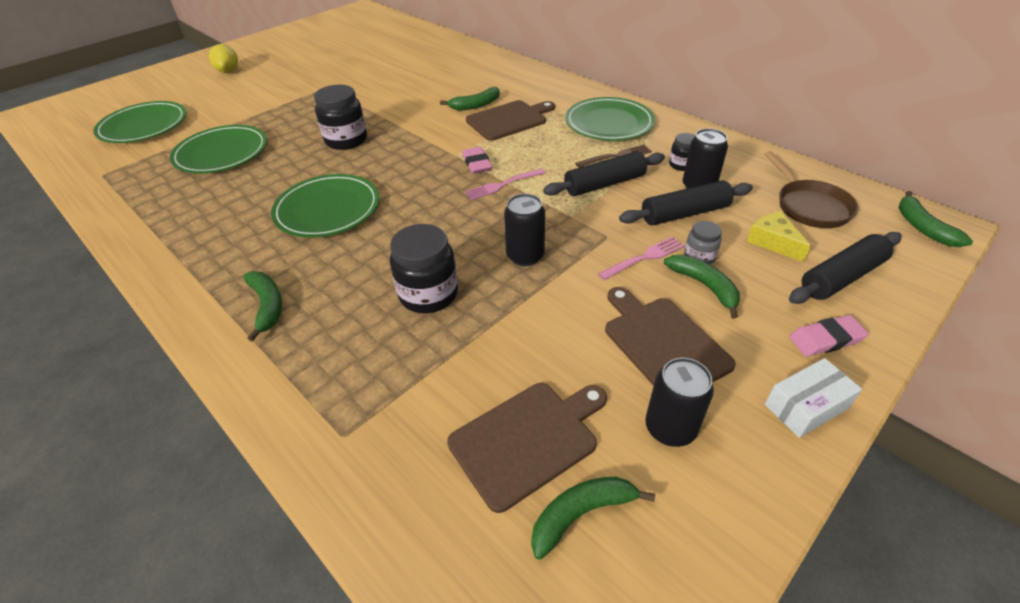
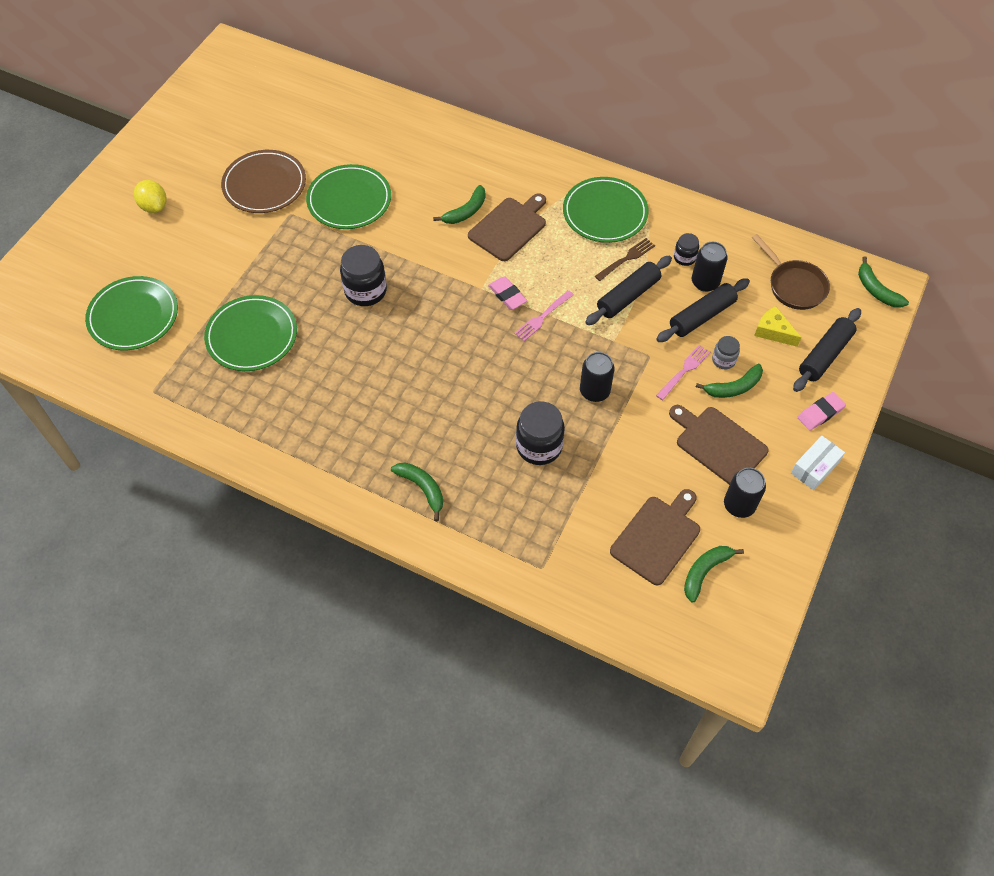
camera: 20 degrees left, 15 degrees up
green plate [271,174,379,238] -> green plate moved to [306,164,391,229]
green banana [664,255,740,319] -> green banana turned 120 degrees clockwise [696,364,763,398]
none -> brown plate [221,150,306,213]

